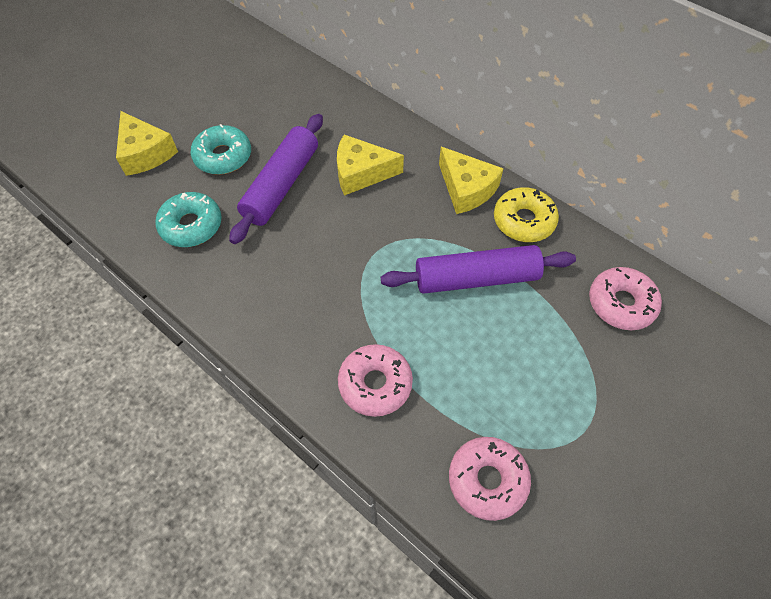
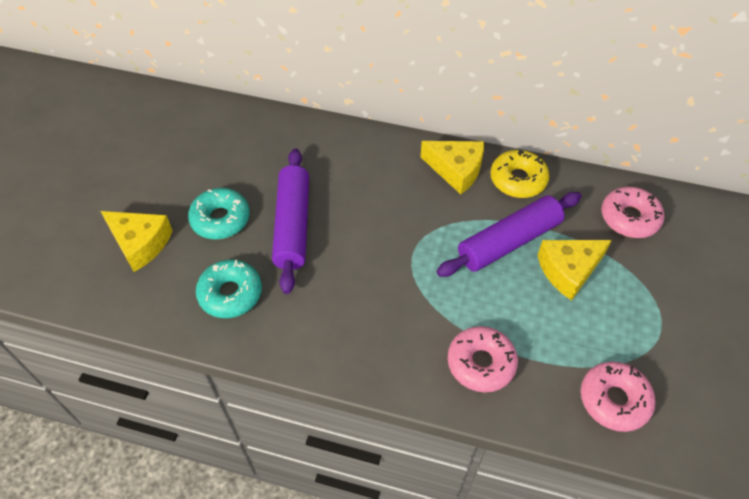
camera: 25 degrees left, 5 degrees down
yellow cheese [337,135,404,196] -> yellow cheese moved to [538,240,612,301]

